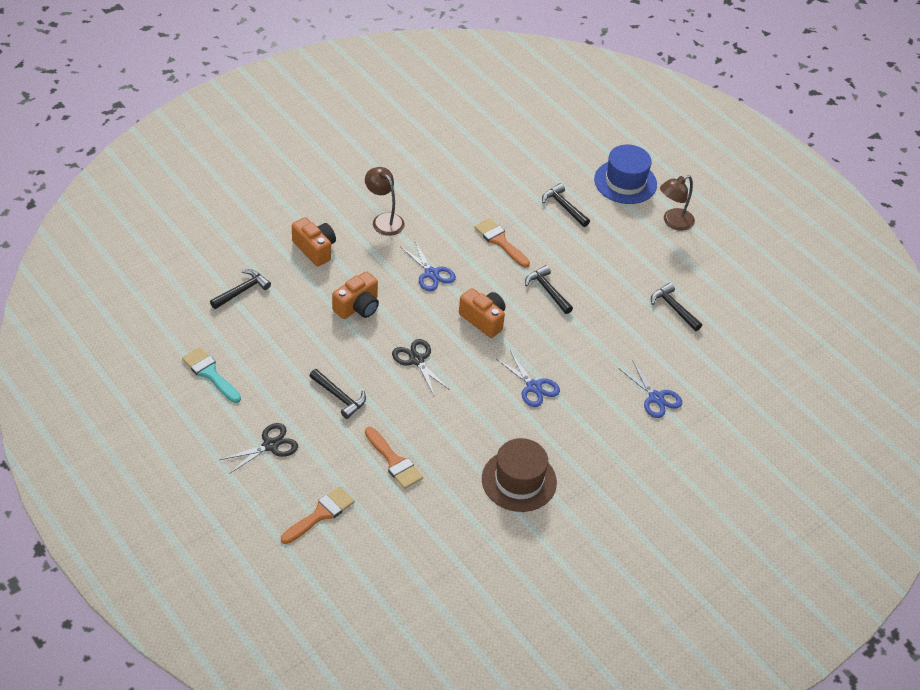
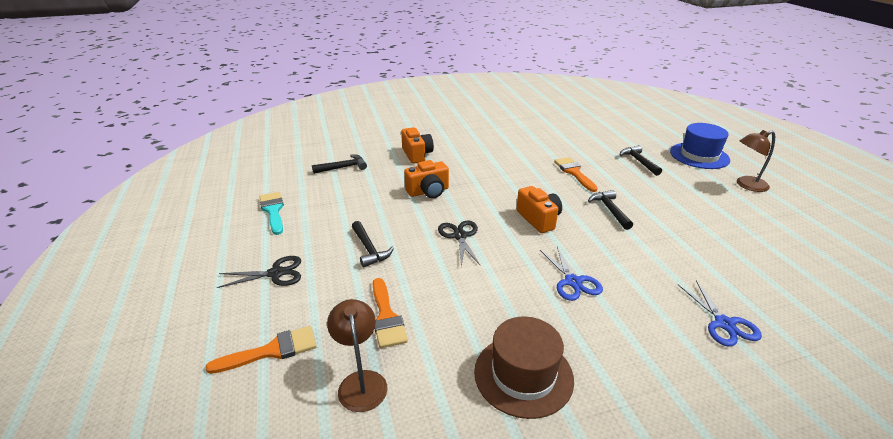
camera: 25 degrees right, 15 degrees down
brown lamp [365,167,405,236] -> brown lamp moved to [327,299,388,412]
blue scissors [400,241,456,291] -> none
black hammer [651,283,702,331] -> none

